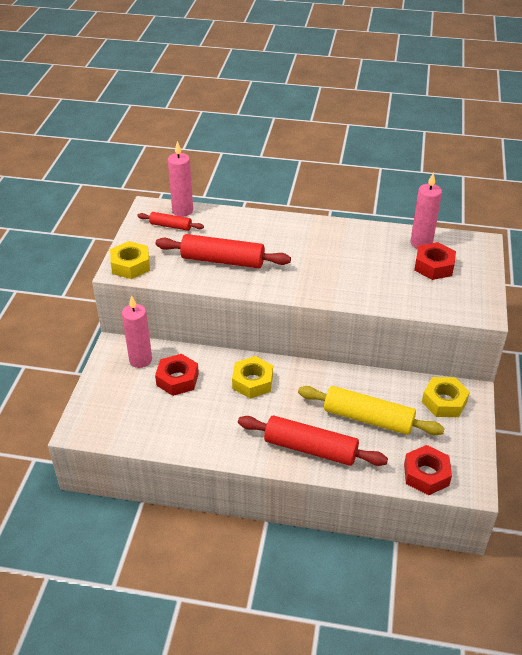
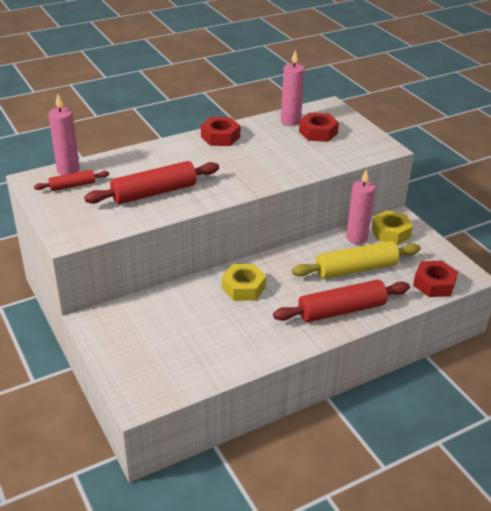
camera: 40 degrees left, 5 degrees down
yellow nut [110,241,150,279] -> none
pink candle [122,295,152,368] -> pink candle moved to [346,169,375,244]
red nut [155,354,199,396] -> red nut moved to [201,117,240,146]

